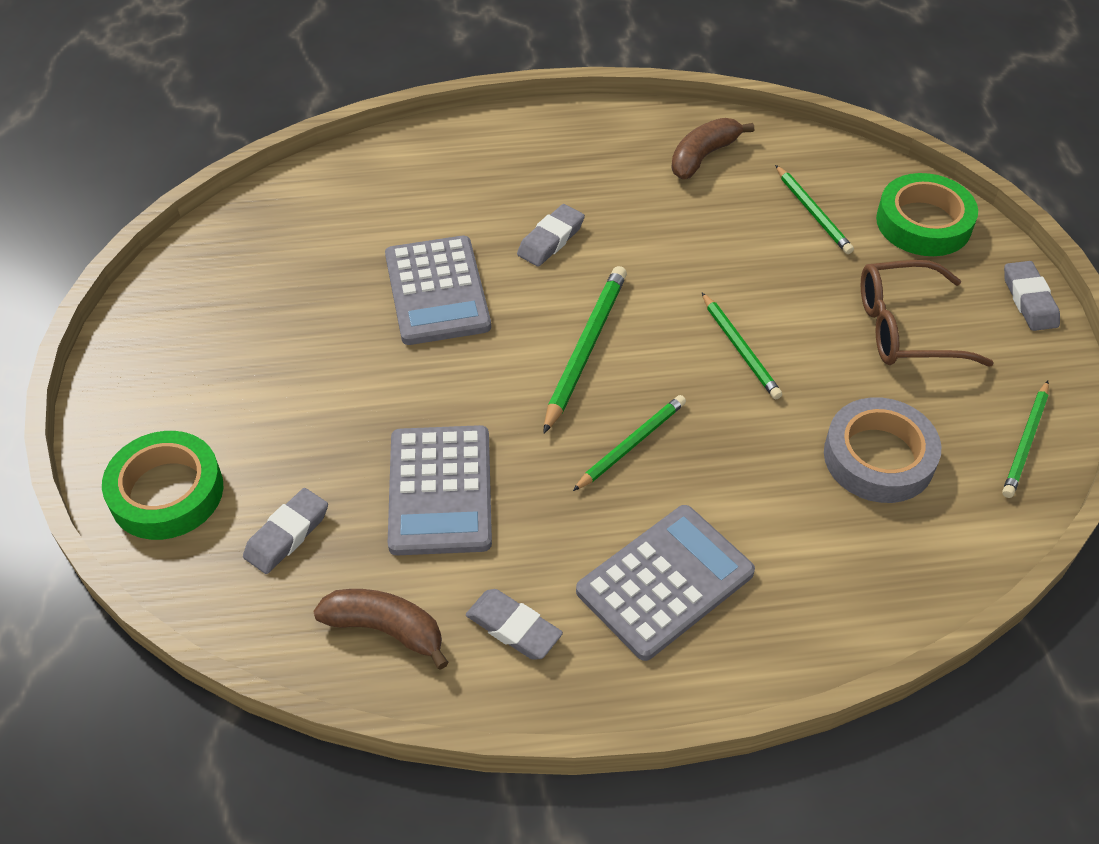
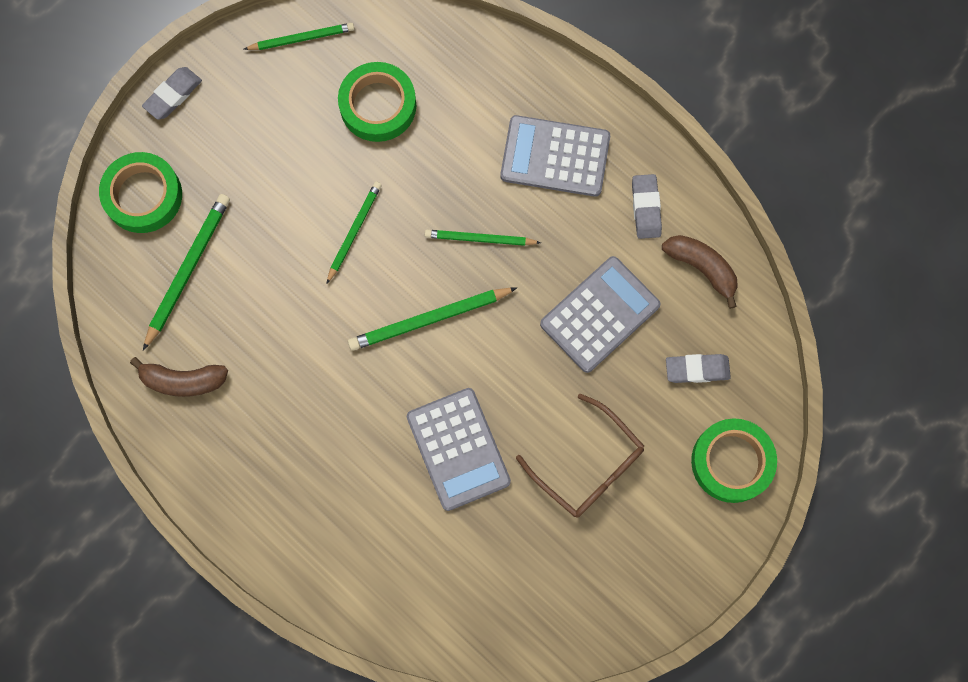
camera: 130 degrees left, 25 degrees up
brown banana [313,589,449,670] -> brown banana turned 150 degrees clockwise [662,235,738,309]
grey calculator [385,236,491,345] -> grey calculator turned 120 degrees clockwise [407,388,511,511]
grey eraser [517,204,585,267] -> none
green pencil [775,165,854,254] -> green pencil [143,194,230,351], size x1.50
grey tape [824,397,941,503] -> green tape [338,62,416,142]
brown glasses [861,260,993,367] -> brown glasses moved to [516,394,644,517]

